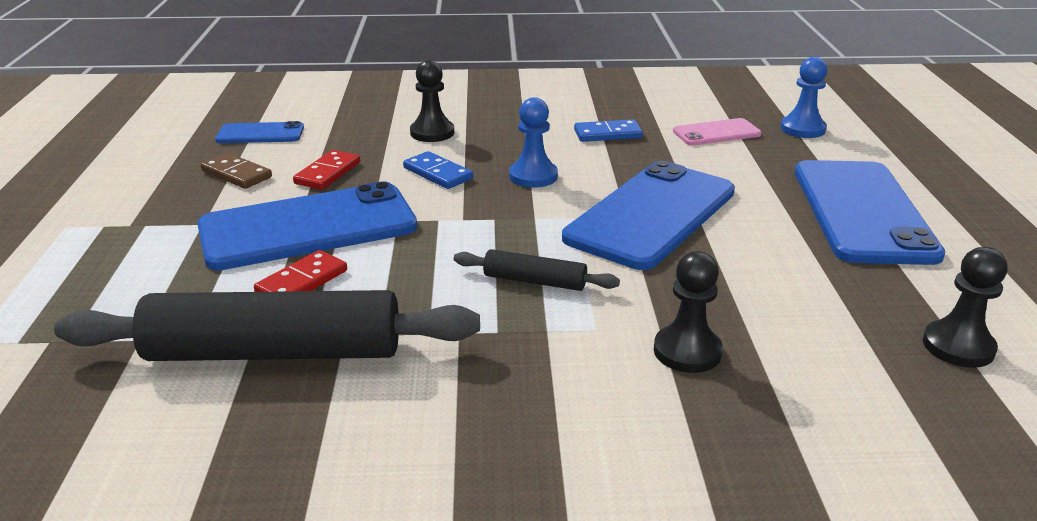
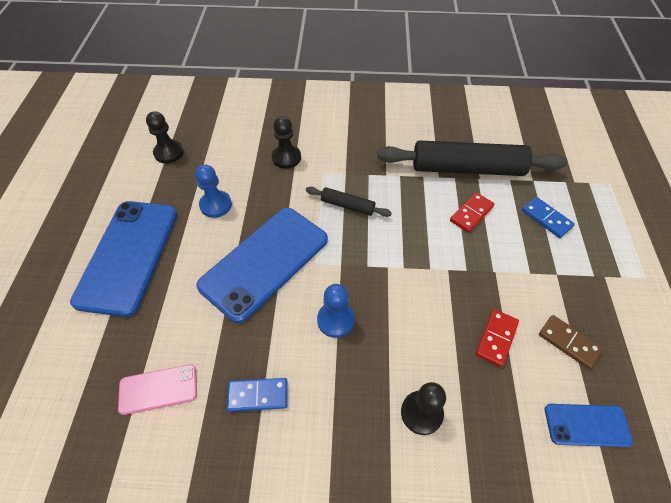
camera: 175 degrees left, 25 degrees up
blue phone [197,181,417,270] -> none
blue domino [403,151,473,189] -> blue domino moved to [522,197,575,238]
blue pawn [780,57,828,138] -> blue pawn moved to [195,165,232,218]

